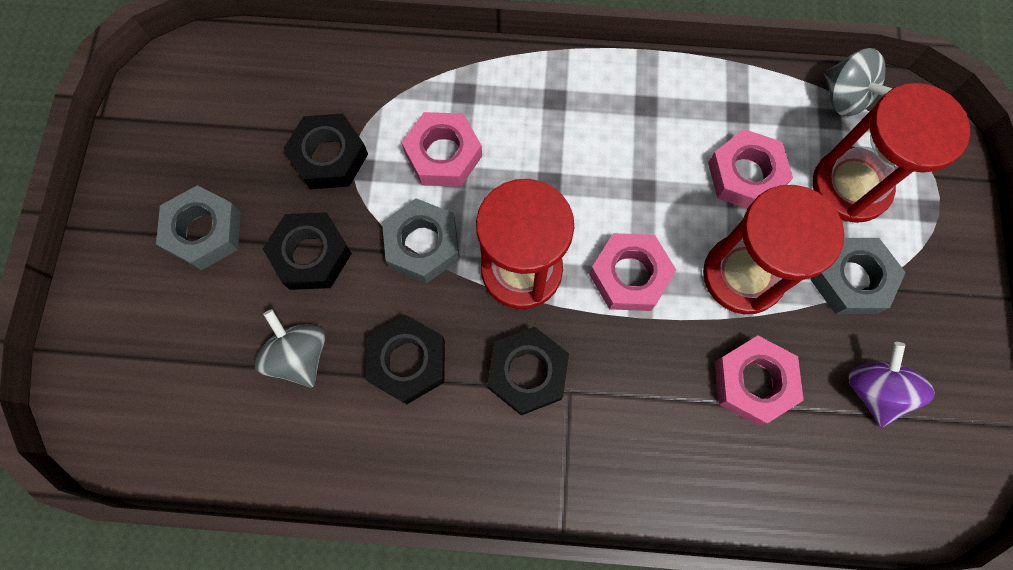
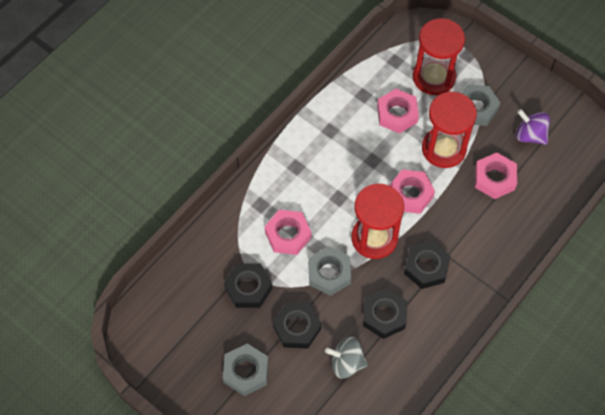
camera: 55 degrees left, 10 degrees down
grey spinning top [823,48,893,116] -> none

